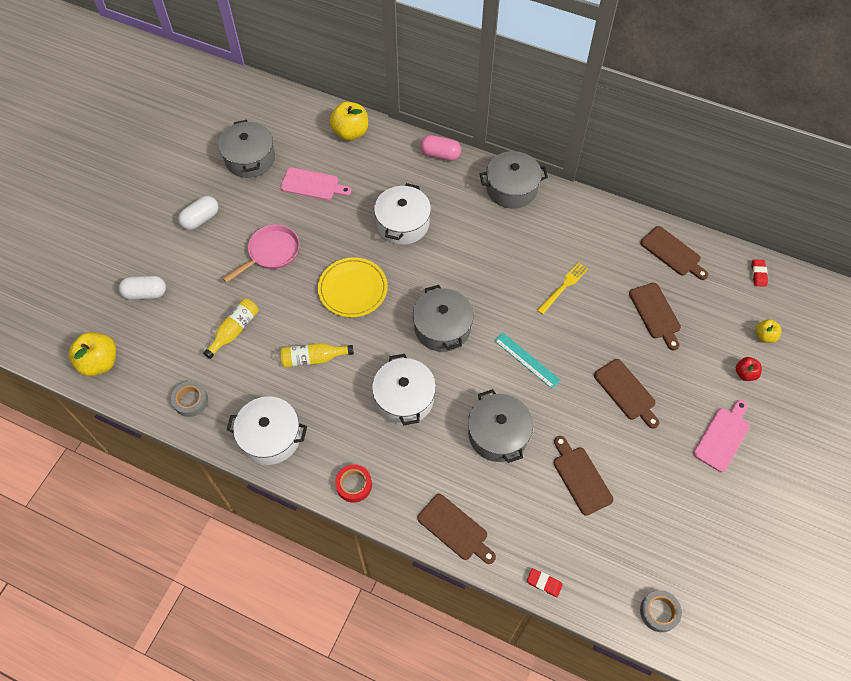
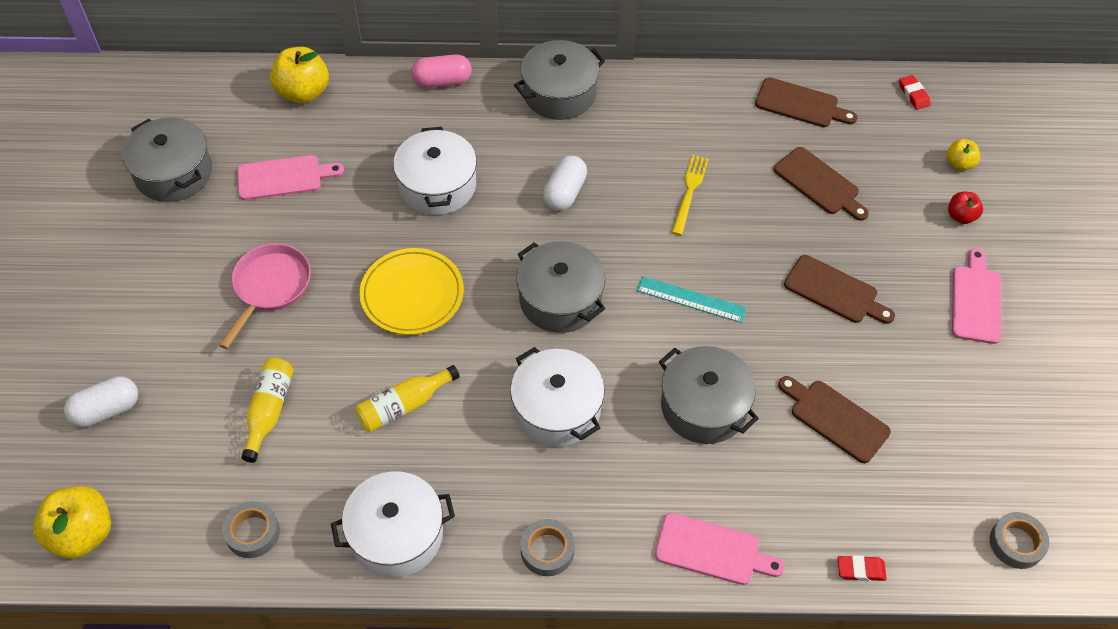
camera: 25 degrees left, 5 degrees down
white capsule [178,196,219,230] -> white capsule moved to [543,156,587,211]
red tape [335,464,372,503] -> grey tape [520,519,575,576]
brown cutting board [417,494,496,564] -> pink cutting board [655,513,785,585]

